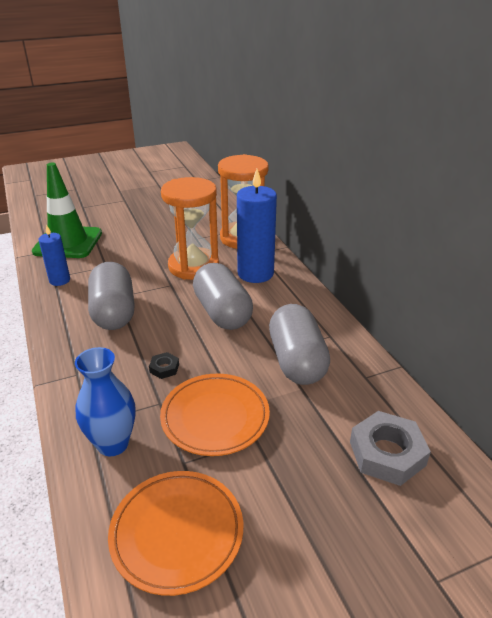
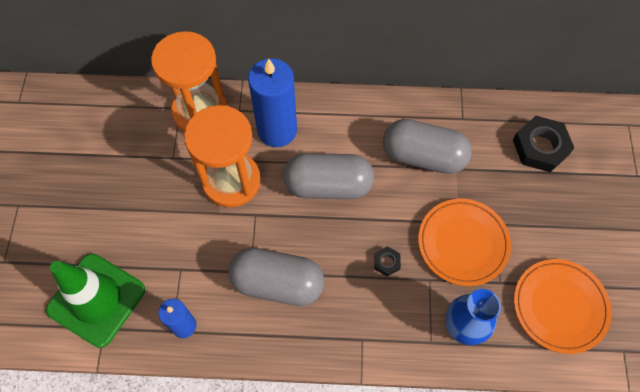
camera: 65 degrees left, 30 degrees up
grey nut [350,411,431,486] -> black nut [513,116,574,172]

